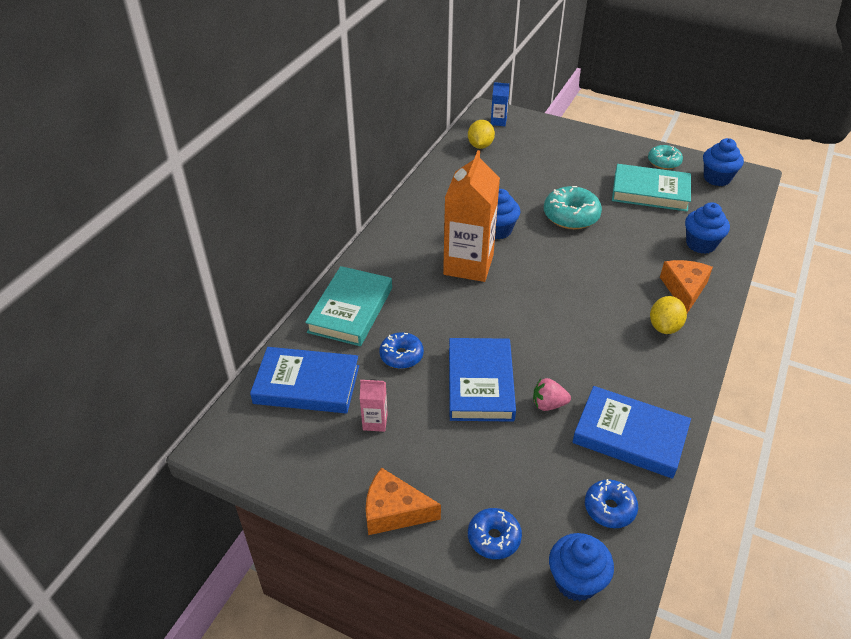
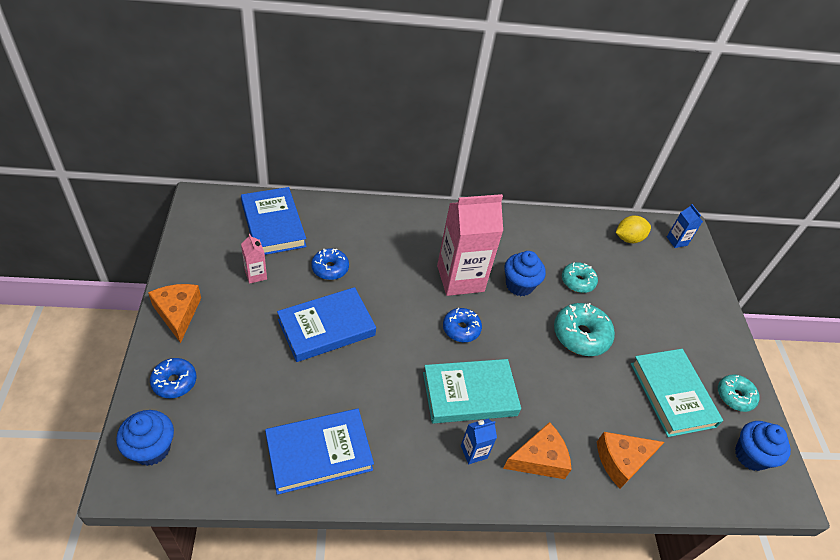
camera: 55 degrees right, 5 degrees up
turquoise book [305,266,392,346] -> turquoise book moved to [423,359,521,424]
orange carton [443,150,500,282] -> pink carton [437,194,503,296]
pink strawberry [533,378,571,411] -> none
blue book [572,386,691,479] -> blue book turned 75 degrees clockwise [265,409,374,495]
blue donut [585,479,638,528] -> blue donut moved to [443,308,482,342]
yellow lemon [650,296,687,334] -> blue carton [461,419,497,464]
blue cupcake [685,202,730,254] -> orange cheese [597,432,664,489]
none -> turquoise donut [562,262,598,293]

